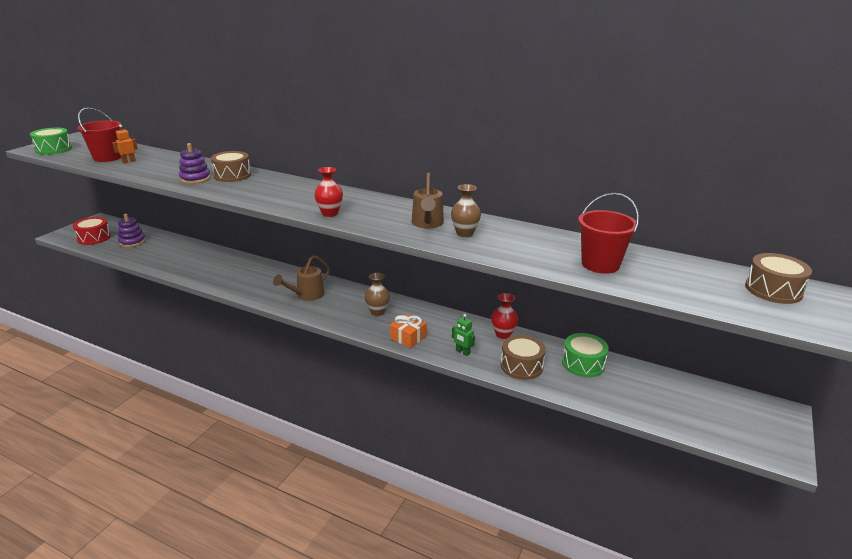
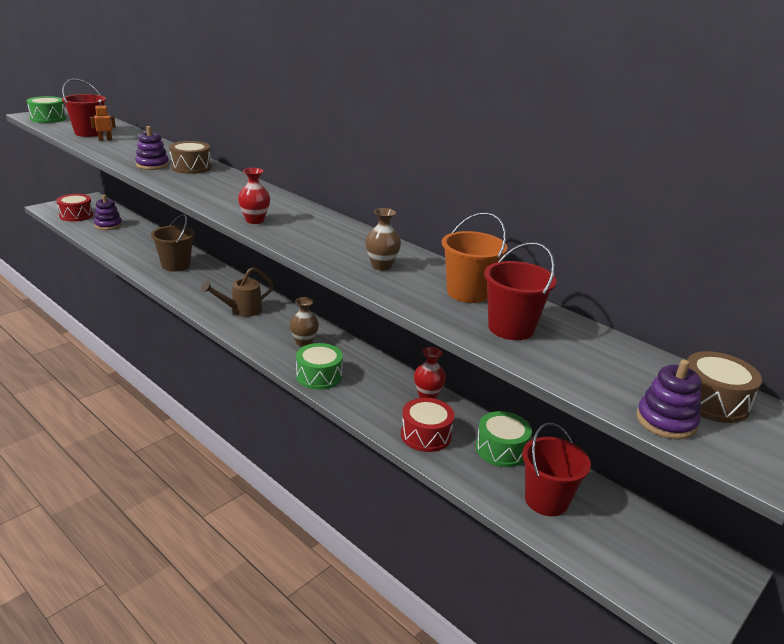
camera: 15 degrees right, 0 degrees up
orange gift [390,314,427,348] -> green drum [296,343,343,390]
brown watering can [412,173,444,228] -> none
green robot [452,314,475,356] -> none
brown drum [501,335,546,380] -> red drum [401,398,454,452]
none -> brown bucket [151,214,195,272]
none -> orange bucket [442,212,507,303]
none -> red bucket [522,423,591,516]
none -> purple stacking toy [636,359,702,440]

